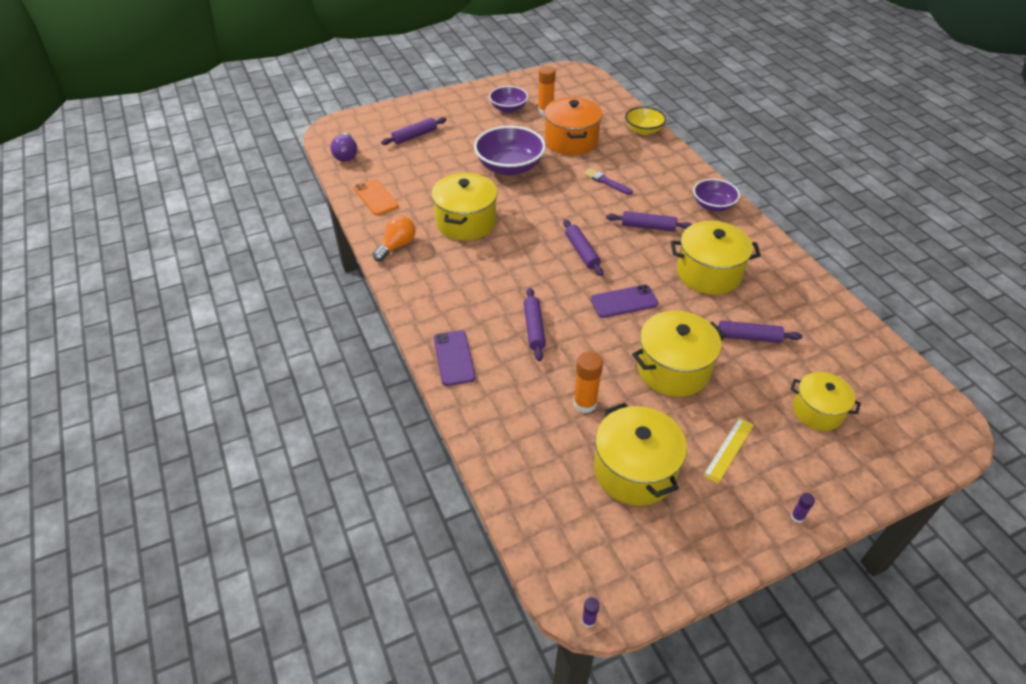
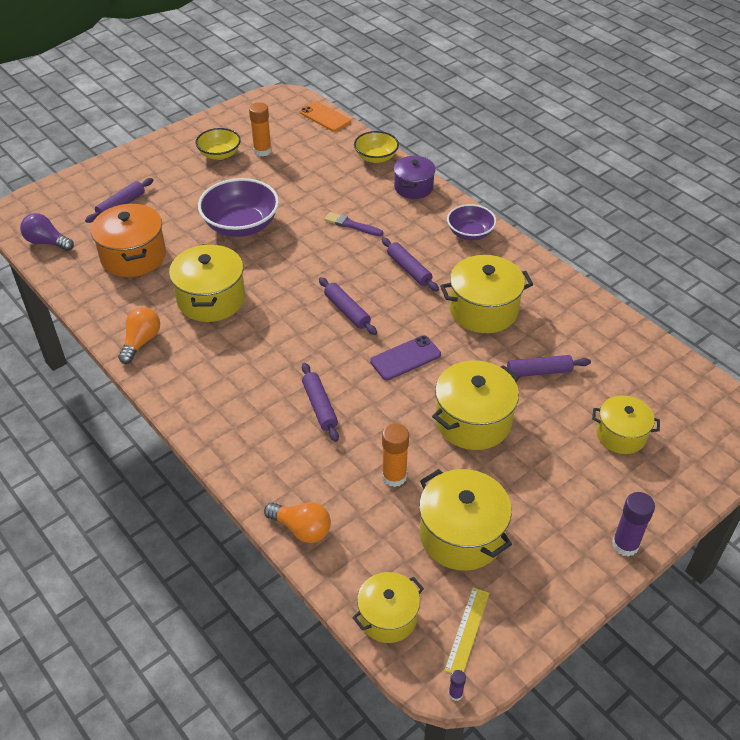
camera: 15 degrees left, 0 degrees up
purple light bulb [330,133,357,162] -> purple light bulb turned 135 degrees clockwise [20,213,74,251]
orange phone [354,179,399,216] -> orange phone moved to [299,101,351,132]
purple phone [434,330,476,386] -> none
purple bowl [489,86,528,113] -> yellow bowl [195,128,241,160]
orange pot [544,97,603,155] -> orange pot moved to [91,204,166,277]
purple rolling pin [606,211,692,232] -> purple rolling pin turned 60 degrees clockwise [382,238,439,292]
yellow ruler [703,418,754,484] -> yellow ruler moved to [444,587,489,673]
purple glue stick [791,493,815,523] -> purple glue stick [612,492,655,557], size x2.07
none -> orange light bulb [264,502,331,543]
none -> yellow pot [352,572,424,643]
none -> purple pot [394,156,436,199]

